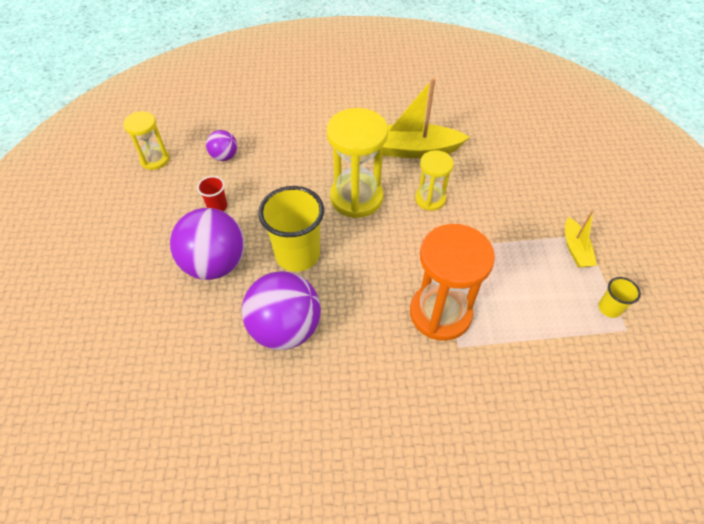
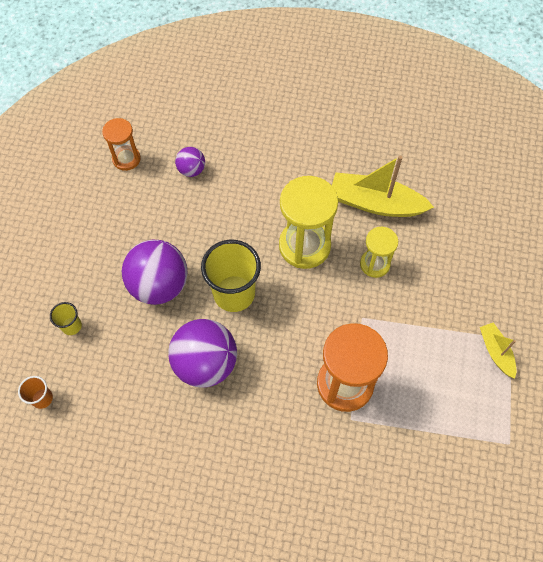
camera: 15 degrees right, 10 degrees up
yellow hourglass [123,111,170,170] -> orange hourglass [102,118,141,171]
red cup [197,176,227,211] -> none
yellow boat [565,211,597,268] -> yellow boat turned 150 degrees clockwise [480,322,517,379]
yellow cup [598,277,641,318] -> yellow cup moved to [50,302,82,335]
none -> orange cup [18,376,53,409]

